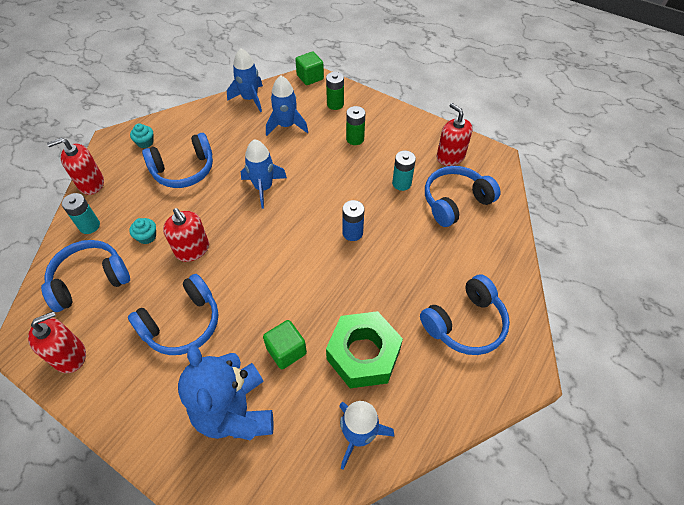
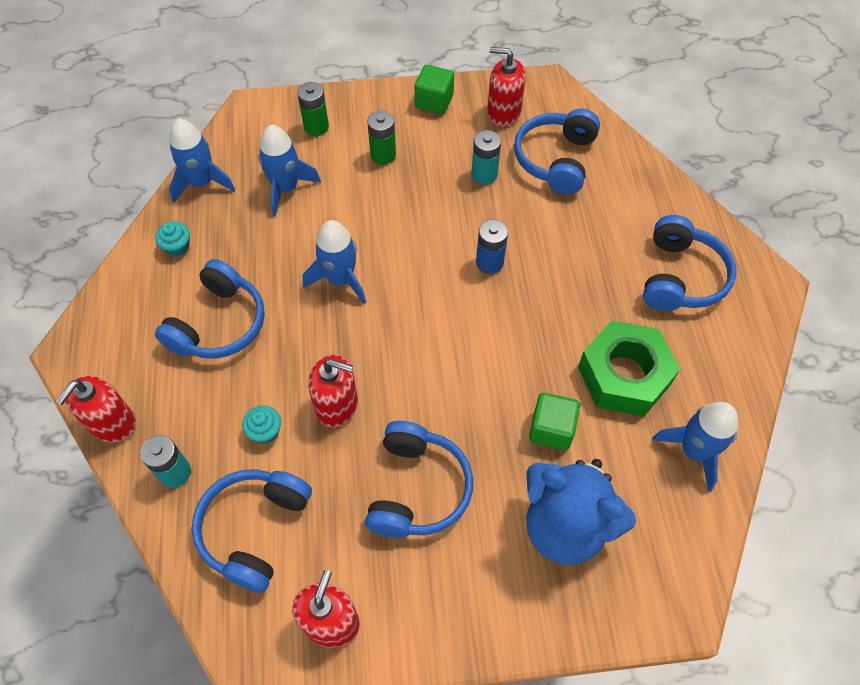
camera: 40 degrees left, 5 degrees up
turquoise cupcake [130,124,154,148] -> turquoise cupcake moved to [155,222,190,256]
green cube [295,52,324,85] -> green cube moved to [415,65,454,114]

